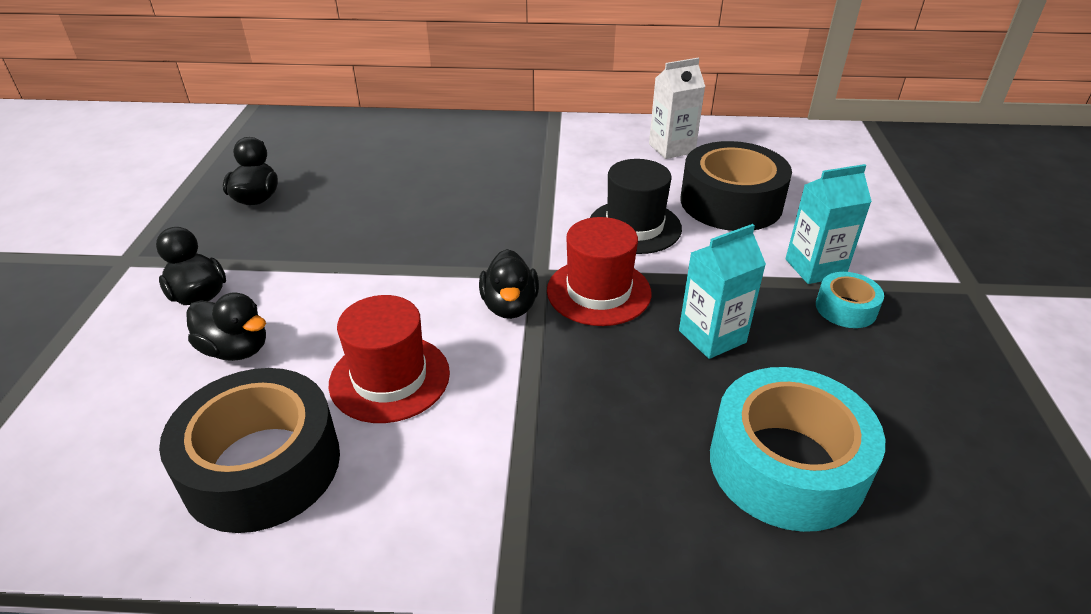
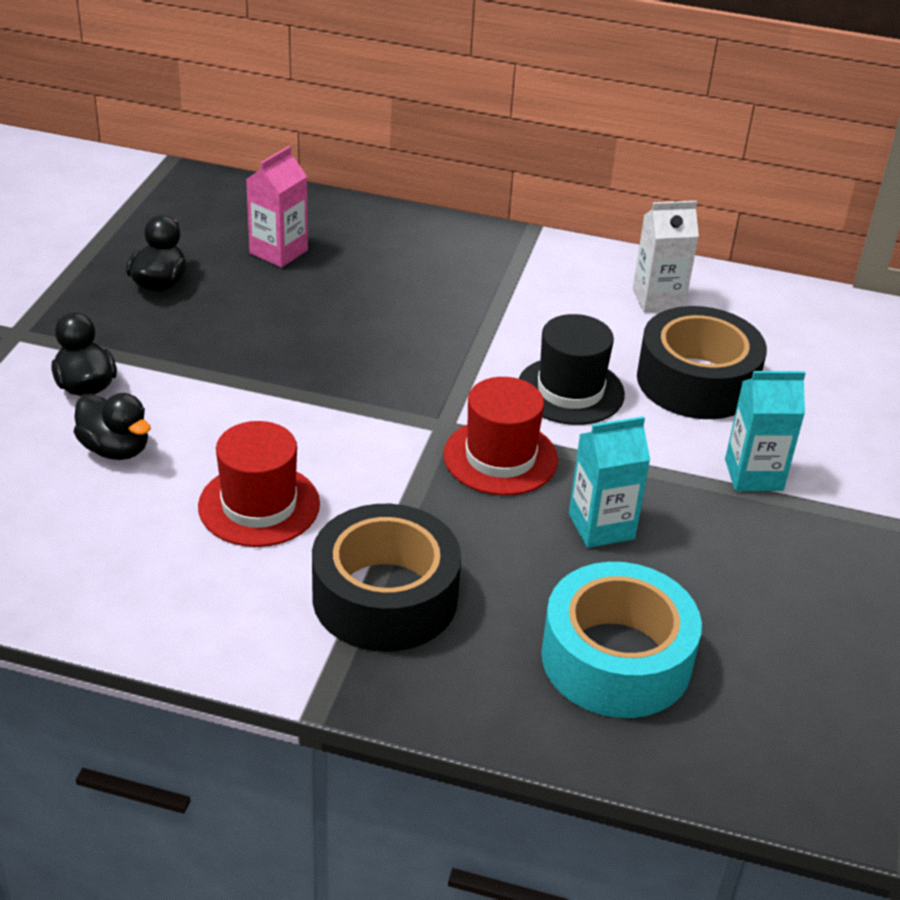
camera: 10 degrees right, 0 degrees up
black tape [159,368,340,533] -> black tape moved to [312,504,461,652]
black duck [479,249,539,319] -> none
turquoise tape [816,272,884,328] -> none
none -> pink carton [246,146,308,268]

